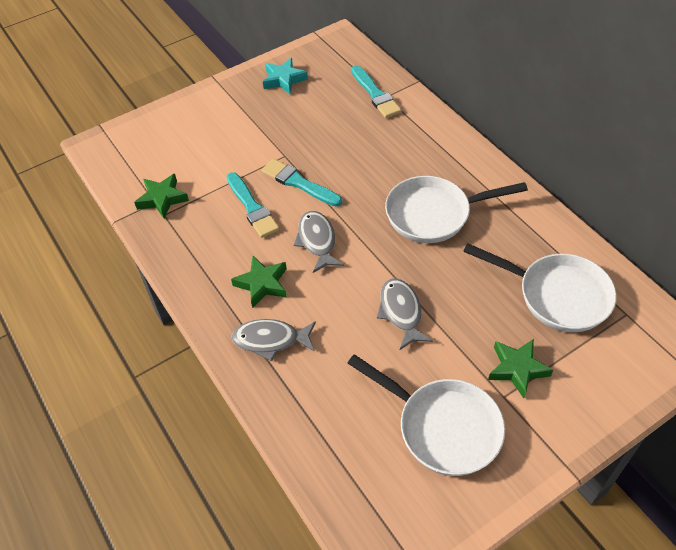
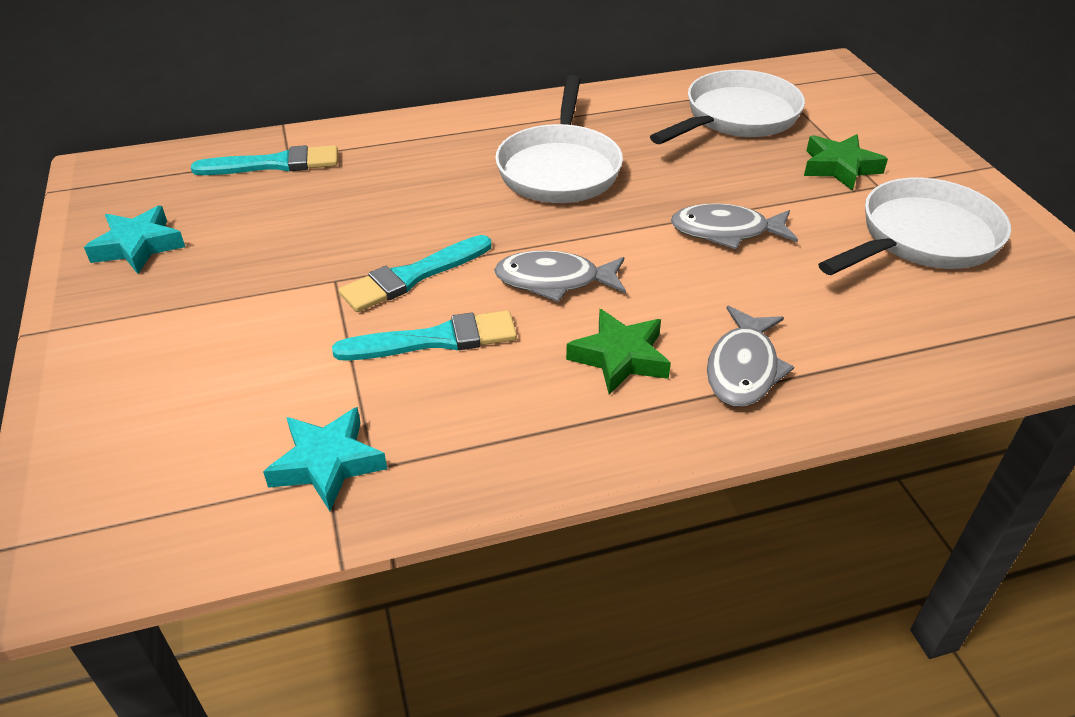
camera: 75 degrees left, 10 degrees down
green star [134,174,189,219] -> turquoise star [263,407,387,511]

